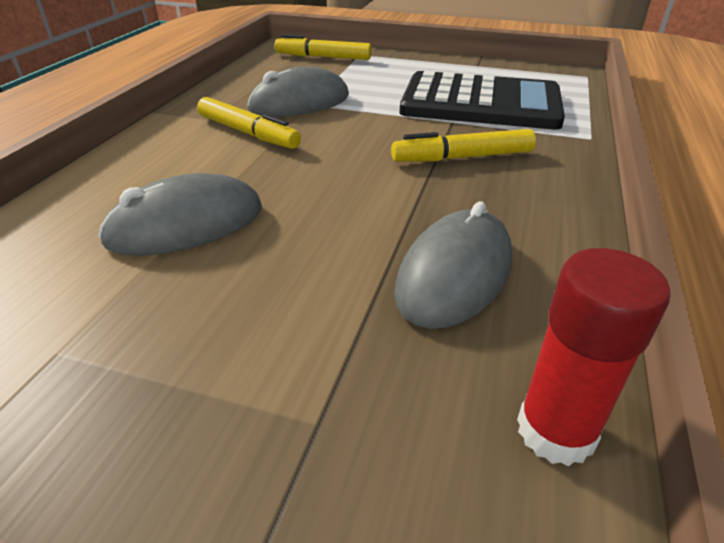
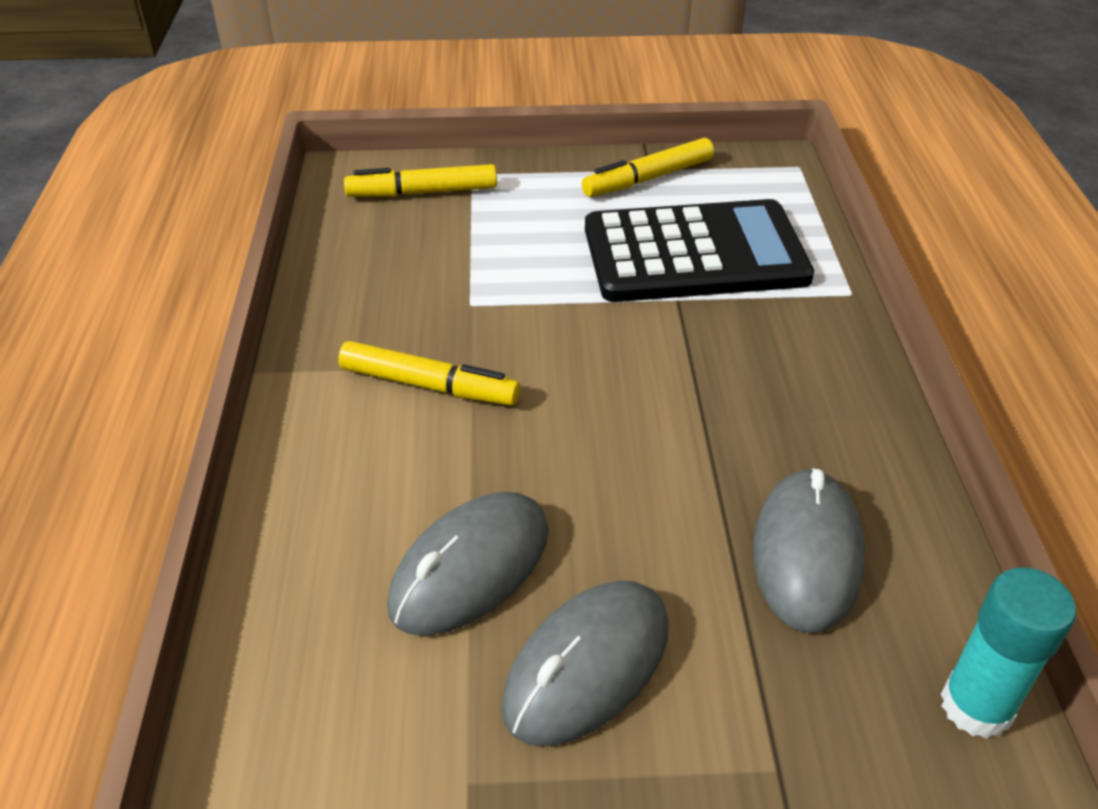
camera: 20 degrees left, 5 degrees up
grey mouse [247,67,349,117] -> grey mouse moved to [502,581,668,746]
yellow marker [391,129,536,162] -> yellow marker moved to [582,138,714,197]
red glue stick [517,248,671,466] -> turquoise glue stick [941,567,1076,739]

